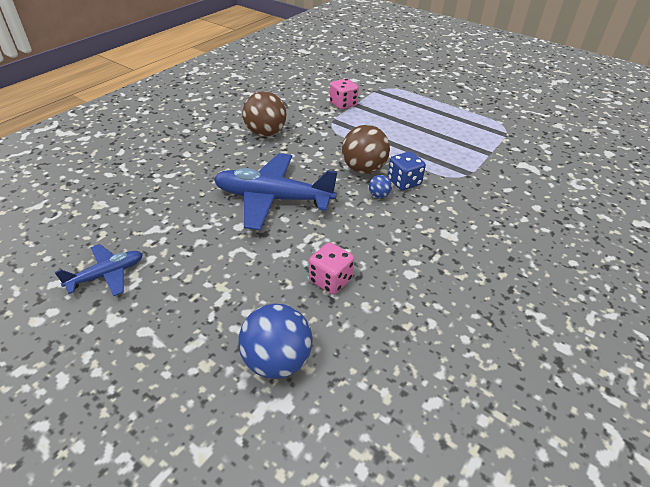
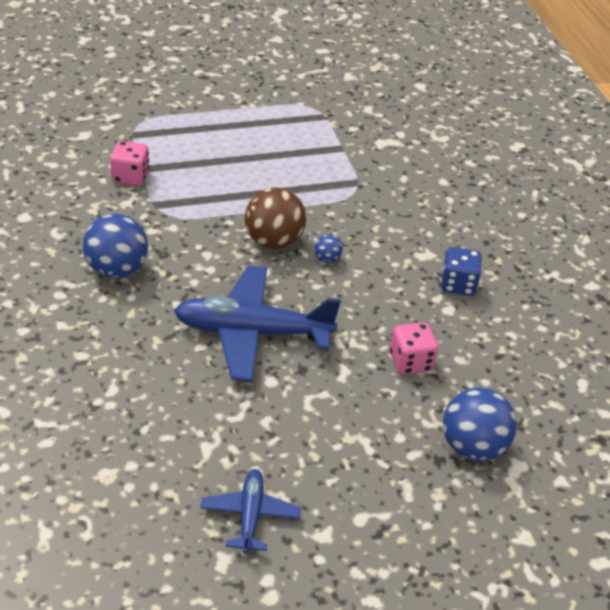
camera: 55 degrees left, 0 degrees up
blue plane [214,153,338,230] -> blue plane turned 45 degrees clockwise [174,265,341,381]
brown ball [242,91,287,137] -> blue ball [83,213,148,278]
blue dice [388,151,426,190] -> blue dice moved to [441,247,482,296]

